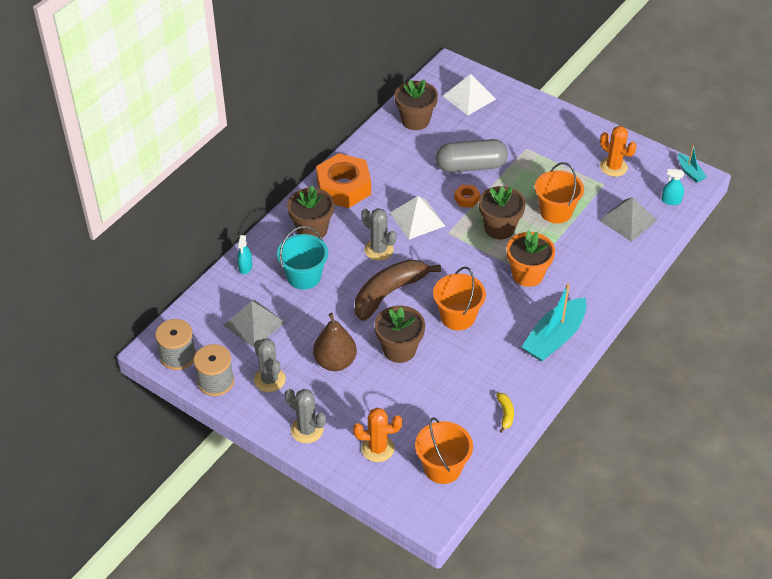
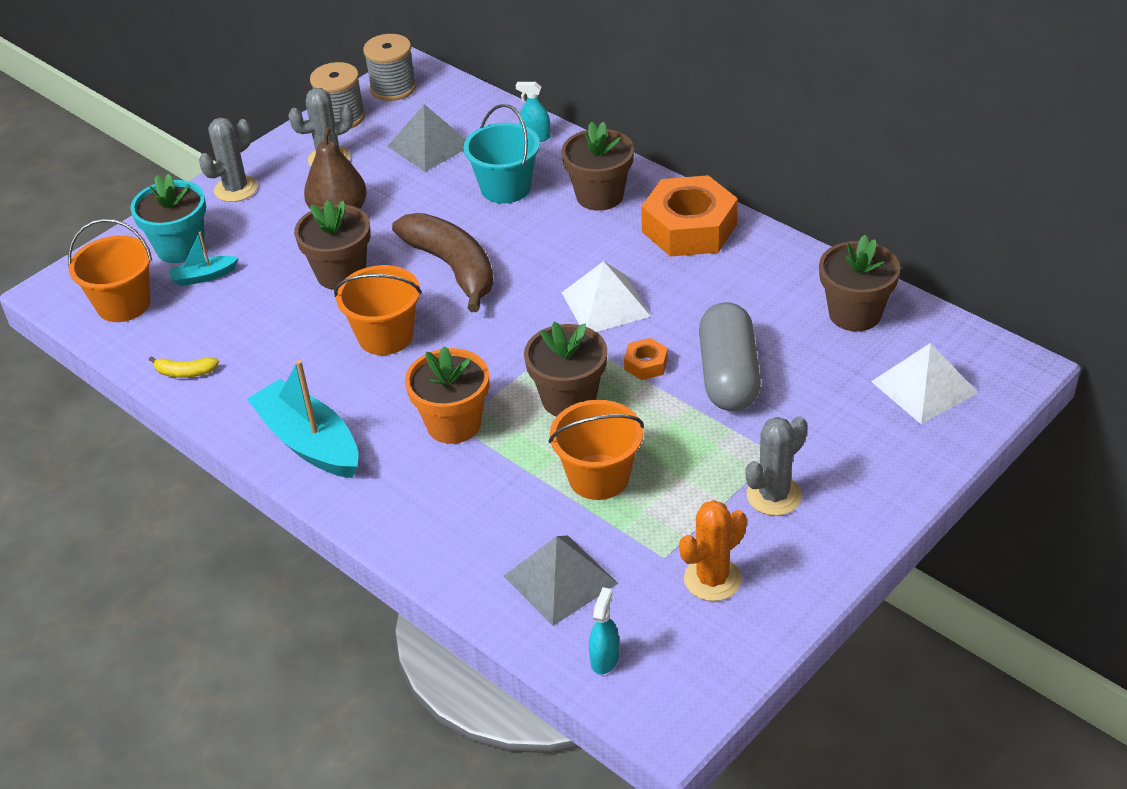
camera: 100 degrees right, 5 degrees down
orange cactus [353,408,402,462] -> turquoise flower pot [130,173,206,263]
grey cactus [361,208,397,261] -> grey cactus moved to [745,416,808,516]
turquoise boat [678,145,707,183] -> turquoise boat moved to [169,232,239,286]

